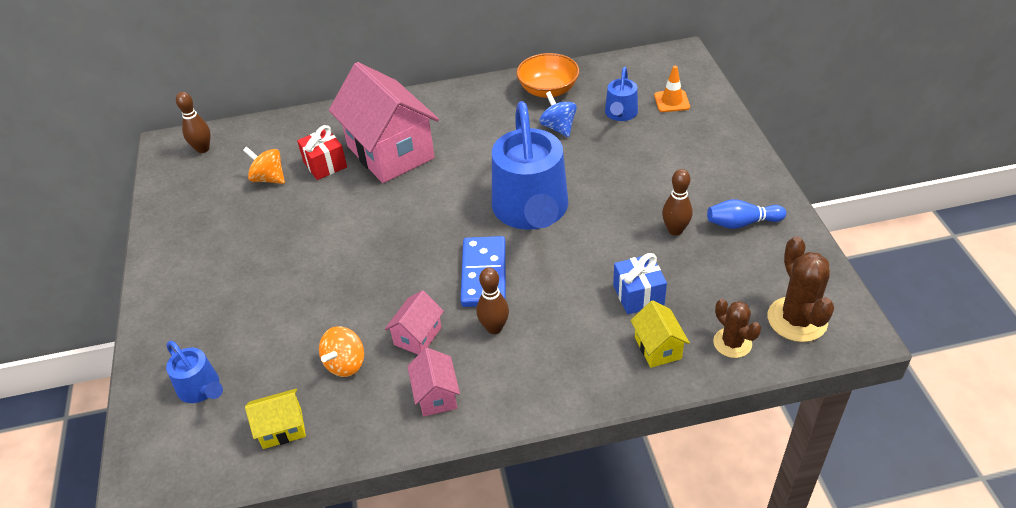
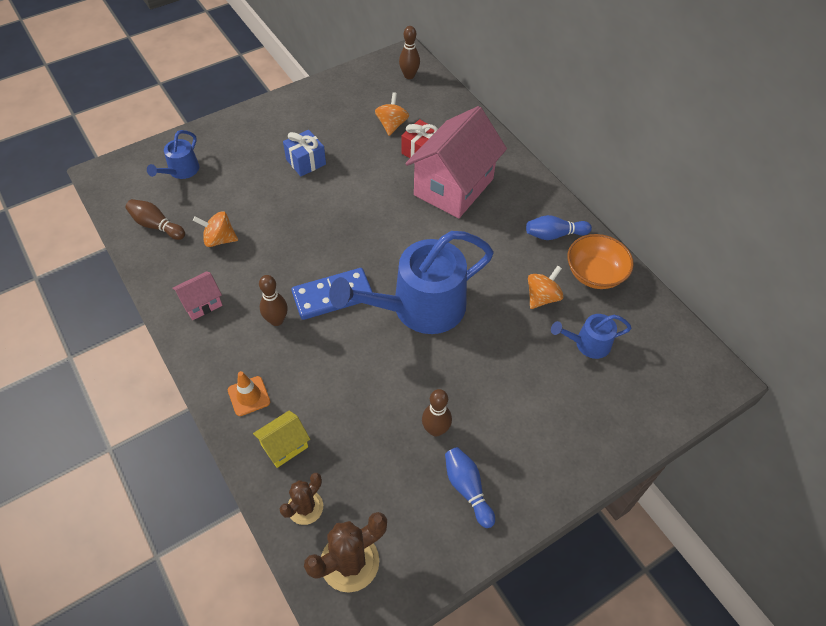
camera: 65 degrees right, 10 degrees up
yellow house [245,388,306,449] -> brown bowling pin [126,199,185,240]
pink house [385,290,444,355] -> none
blue spinning top [539,91,577,137] -> orange spinning top [528,266,564,309]
blue gift [613,253,667,314] -> blue gift moved to [283,130,326,176]
orange traffic cone [654,66,690,112] -> orange traffic cone moved to [228,371,270,416]
none -> blue bowling pin [526,215,592,240]

